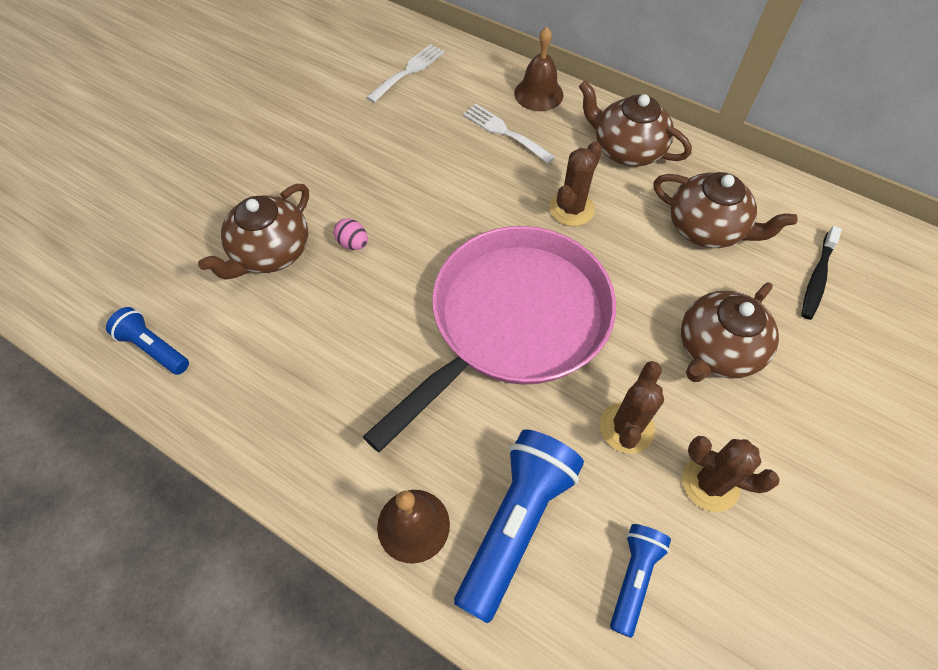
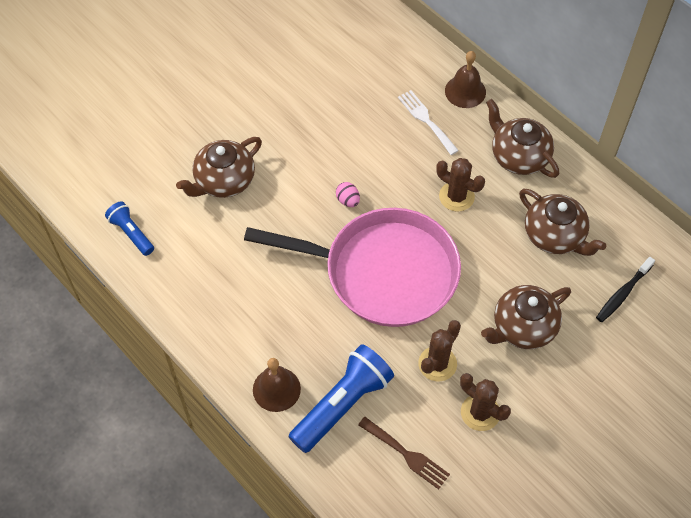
camera: 15 degrees right, 0 degrees up
pink egg [334,218,368,250] -> pink egg moved to [336,182,360,207]
pink pan [363,226,616,452] -> pink pan turned 45 degrees clockwise [244,208,461,327]
white fork [366,44,445,103] -> none
brown cactus [549,141,602,226] -> brown cactus turned 75 degrees clockwise [436,158,485,212]
blue flashlight [610,524,671,638] -> brown fork [358,417,450,489]

